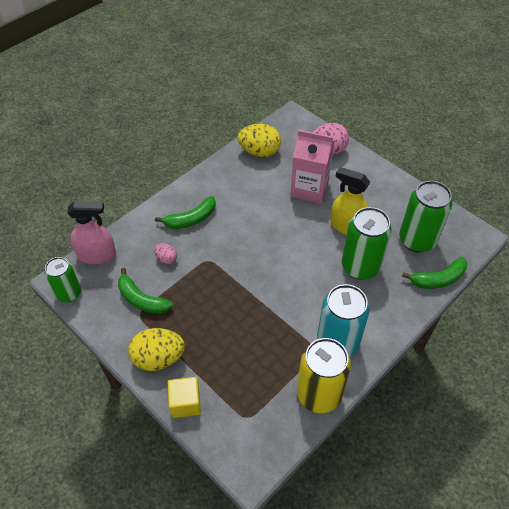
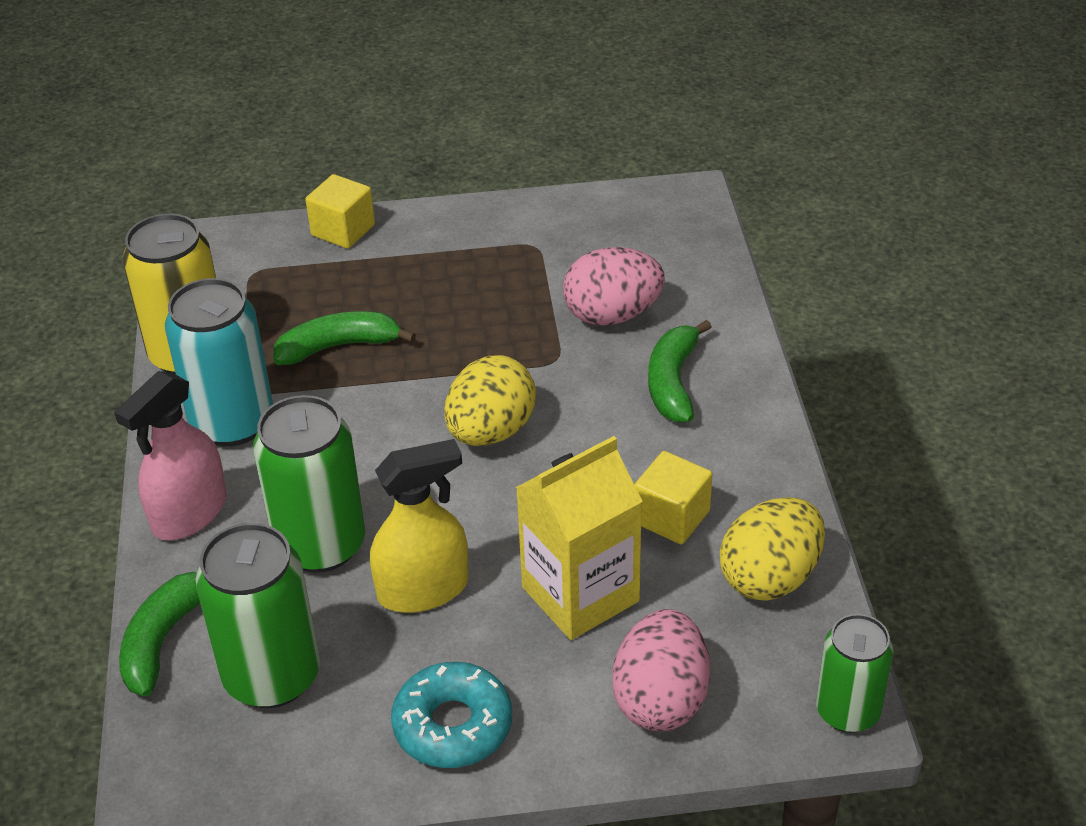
camera: 130 degrees right, 10 degrees down
green can [45,257,81,302] -> green can moved to [816,614,893,733]
pink spray bottle [67,201,116,264] -> pink spray bottle moved to [114,371,227,540]
green banana [118,268,173,314] -> green banana moved to [273,311,416,365]
yellow egg [128,328,185,371] -> yellow egg moved to [444,355,536,446]
pink egg [154,243,177,264] -> pink egg [563,247,665,325], size x1.96
pink carton [290,130,334,203] -> yellow carton [516,436,643,640]
none -> turquoise donut [391,662,512,768]
none -> yellow cube [634,451,712,544]

